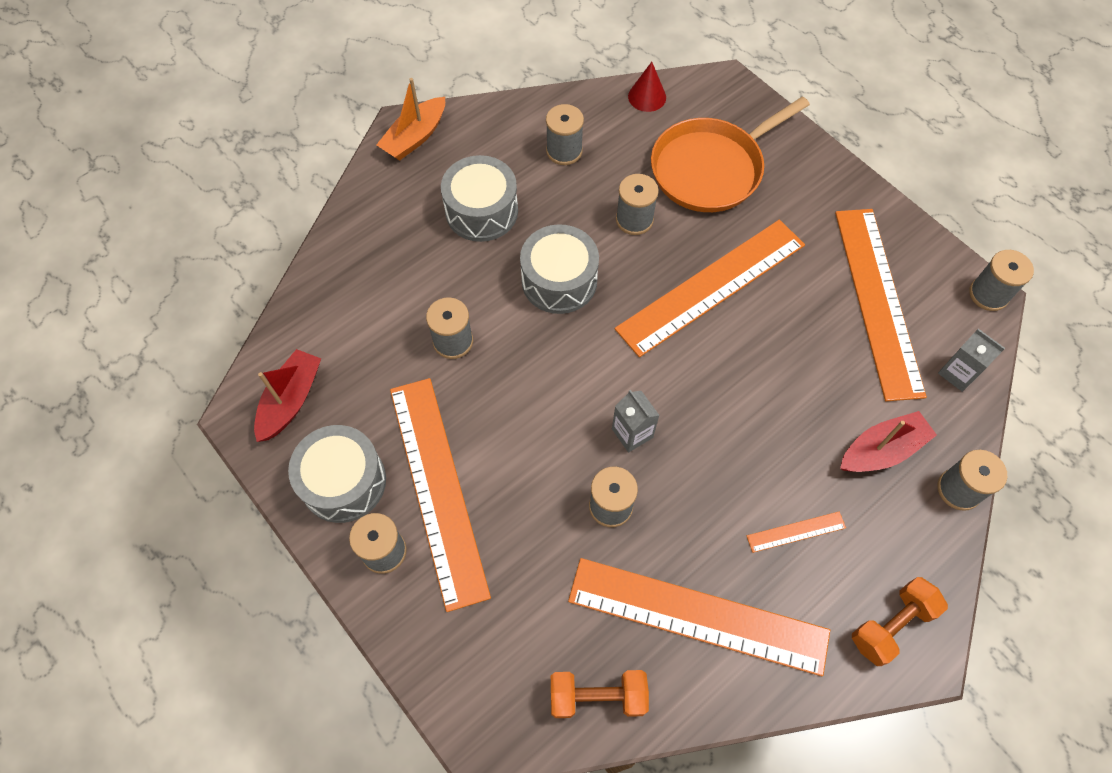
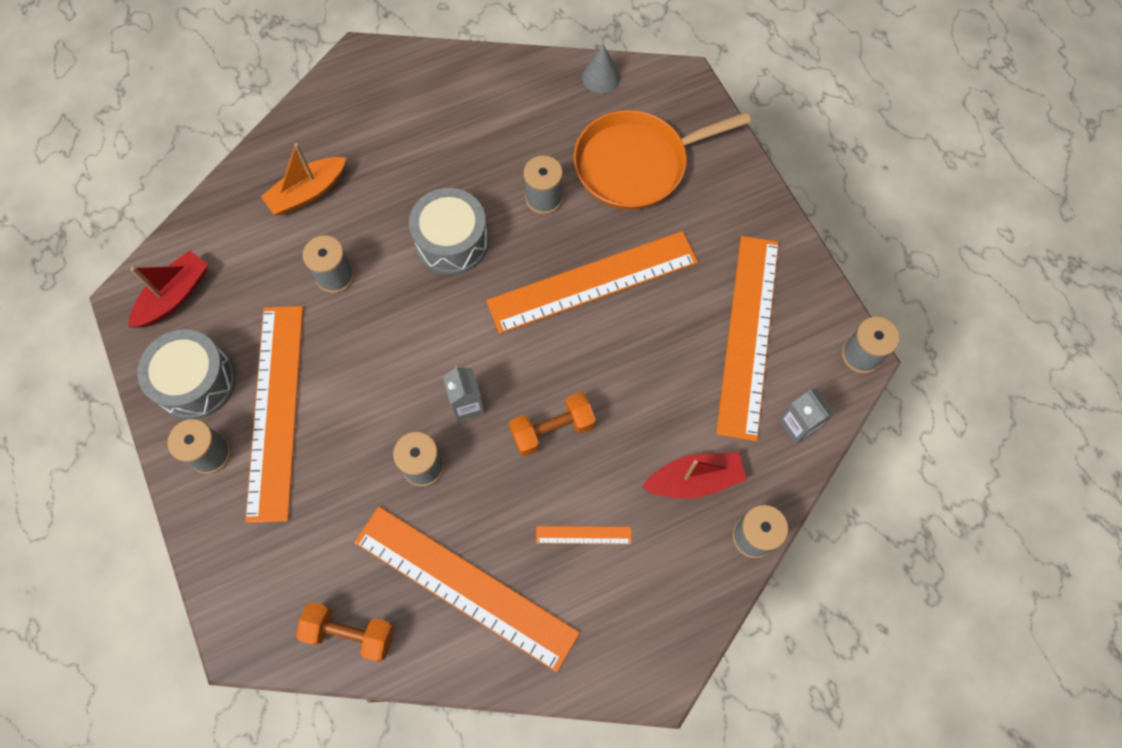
camera: 15 degrees right, 5 degrees up
orange boat [376,78,445,160] -> orange boat moved to [261,143,346,215]
grey drum [441,155,518,242] -> none
grey spool [546,104,584,165] -> none
red cone [628,62,666,112] -> grey cone [582,45,620,93]
orange dumbbell [852,577,948,666] -> orange dumbbell moved to [509,392,596,456]

